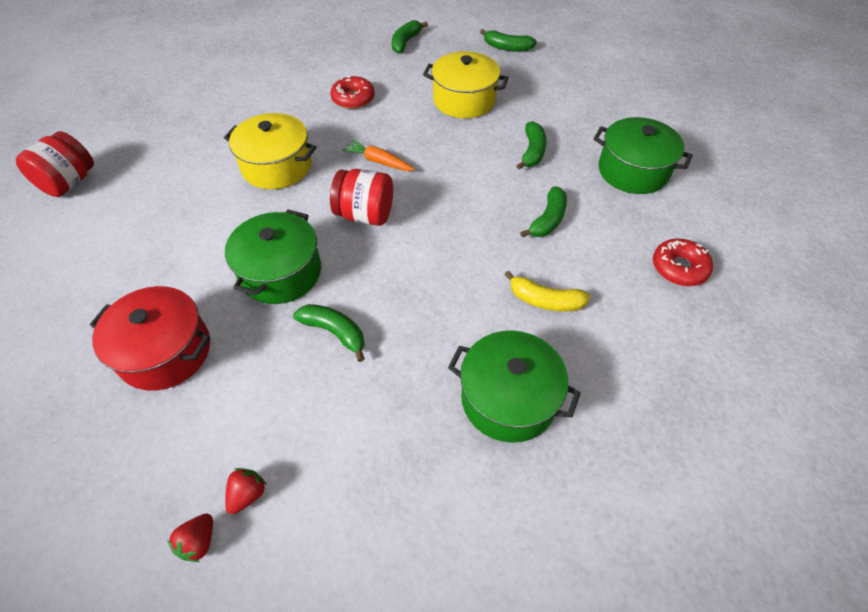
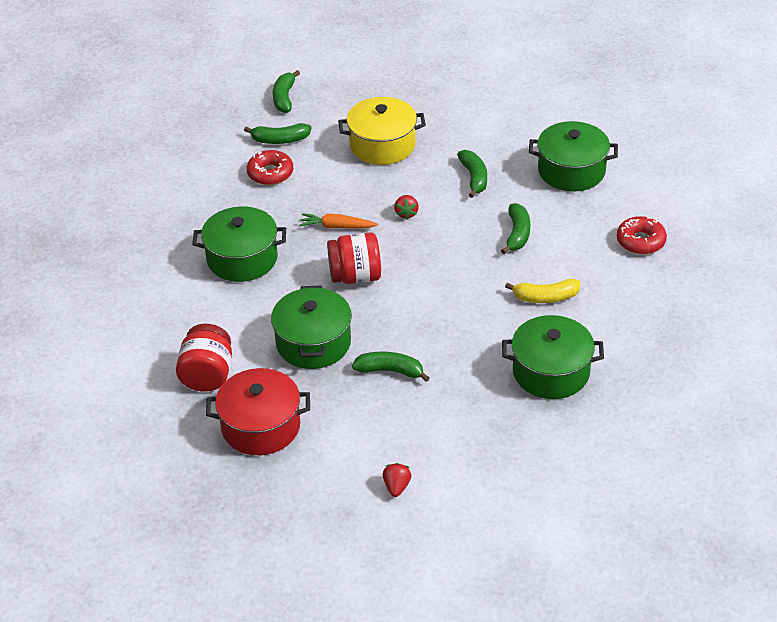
camera: 20 degrees left, 10 degrees down
red jar [16,131,94,197] -> red jar moved to [176,324,232,392]
red strawberry [167,513,213,562] -> red strawberry moved to [394,195,419,220]
yellow pot [224,113,317,189] -> green pot [192,206,286,282]
green banana [480,29,537,52] -> green banana moved to [244,123,311,144]

